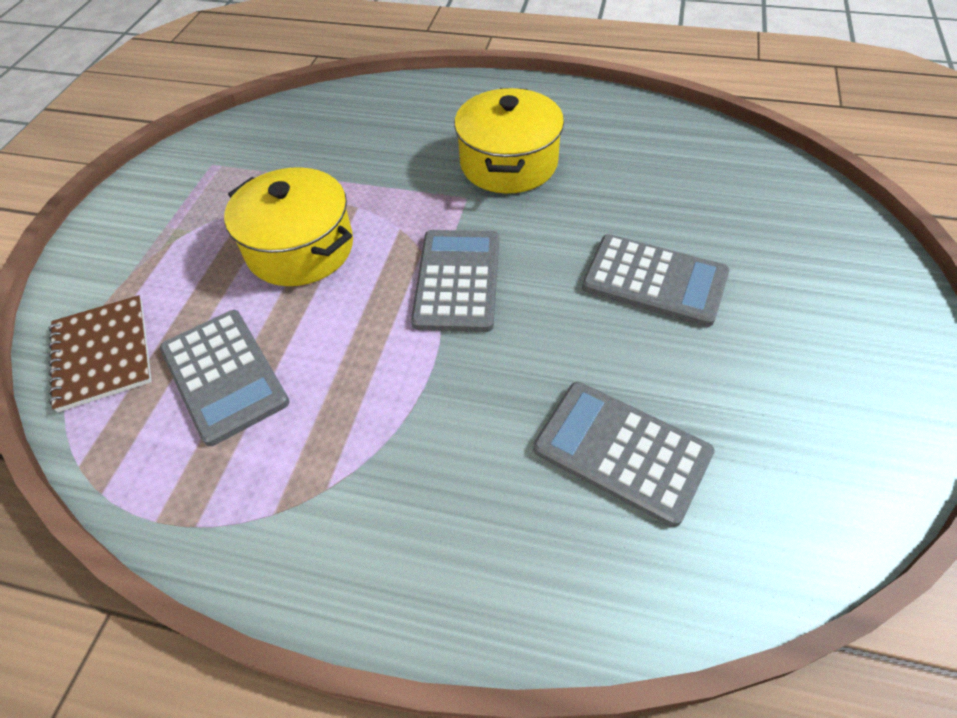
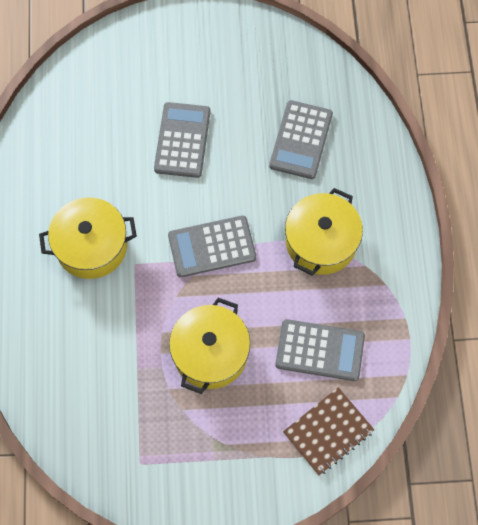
camera: 110 degrees left, 15 degrees up
grey calculator [160,310,290,446] -> grey calculator turned 60 degrees clockwise [275,319,365,381]
none -> yellow pot [285,188,363,276]

